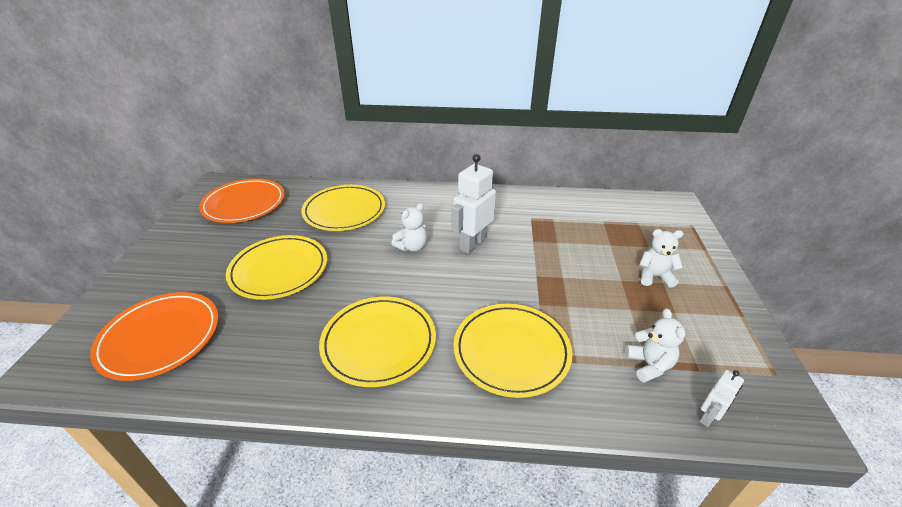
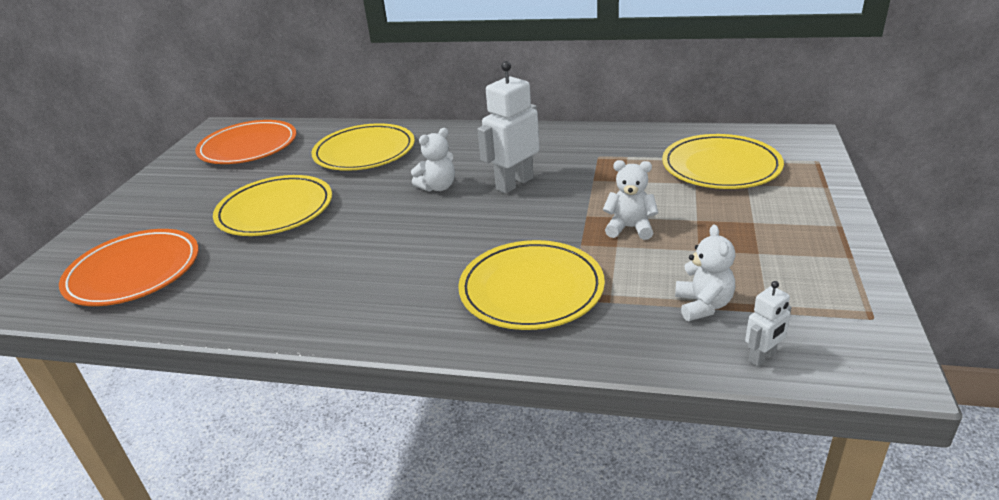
camera: 10 degrees right, 5 degrees down
yellow plate [319,297,436,387] -> yellow plate moved to [662,134,784,189]
white teddy bear [640,229,683,288] -> white teddy bear moved to [603,160,658,240]

